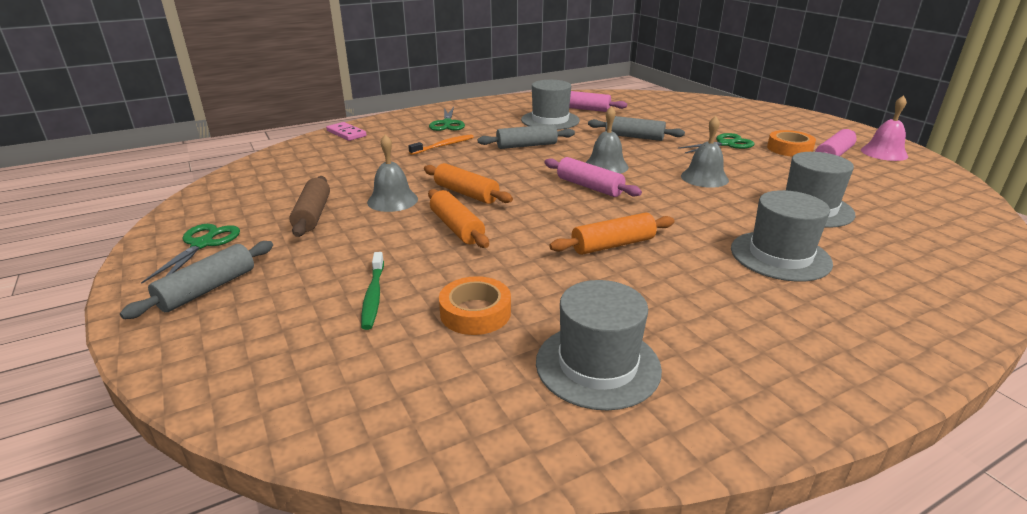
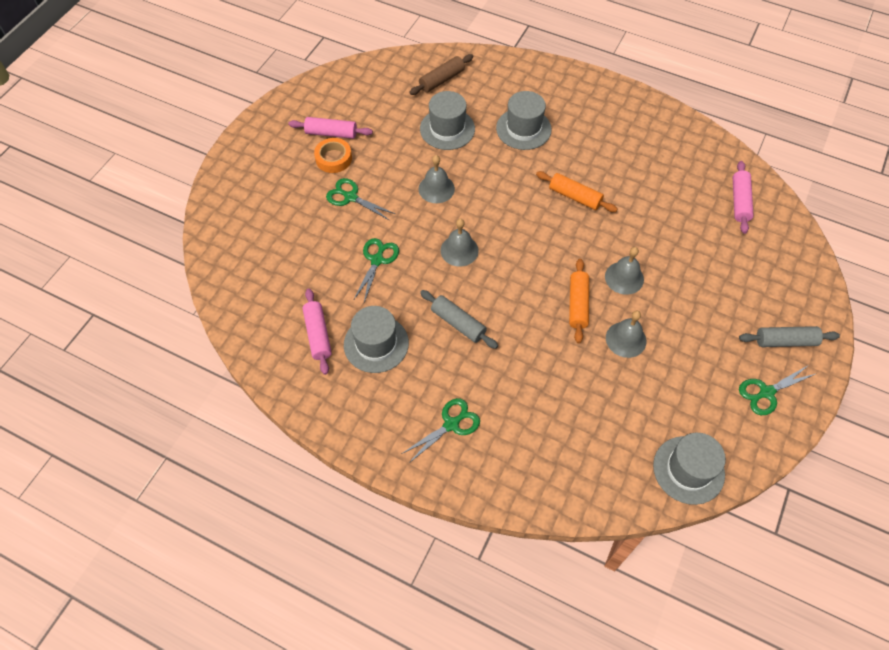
camera: 125 degrees left, 30 degrees up
brown rolling pin [289,176,330,237] -> brown rolling pin moved to [409,54,473,95]
pink domino [326,122,367,141] -> none
green toothbrush [361,252,384,330] -> none
orange toothbrush [408,134,474,155] -> none
orange rolling pin [428,189,489,248] -> grey bell [605,247,644,295]
orange tape [439,276,511,335] -> none
grey hat [536,280,662,411] -> grey hat moved to [653,433,726,505]
pink rolling pin [544,157,642,197] -> pink rolling pin moved to [733,161,754,234]
grey rolling pin [588,116,685,141] -> green scissors [354,238,399,302]
pink bell [861,95,908,161] -> none

